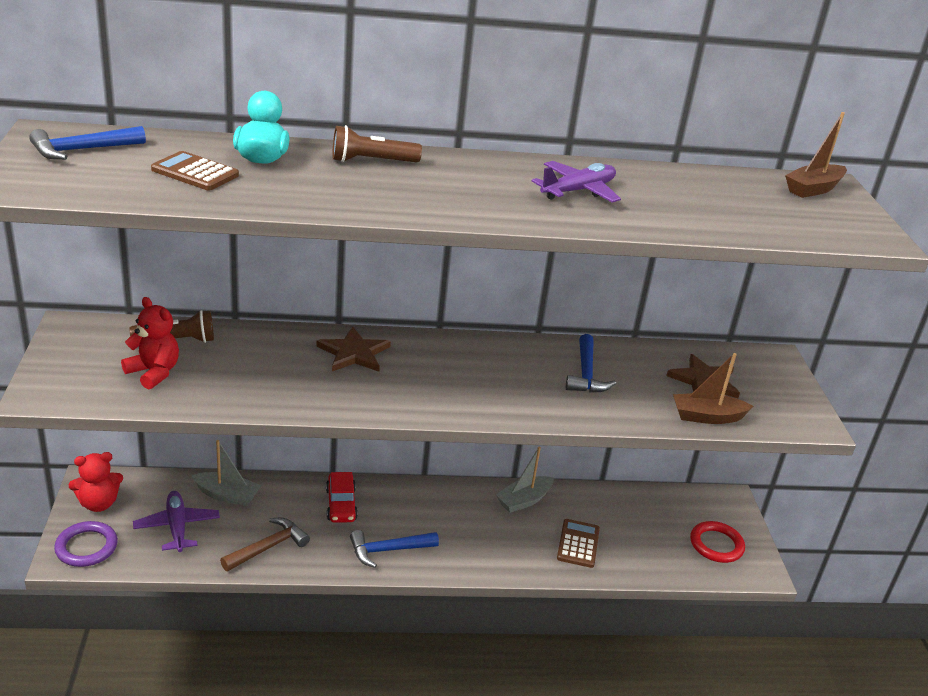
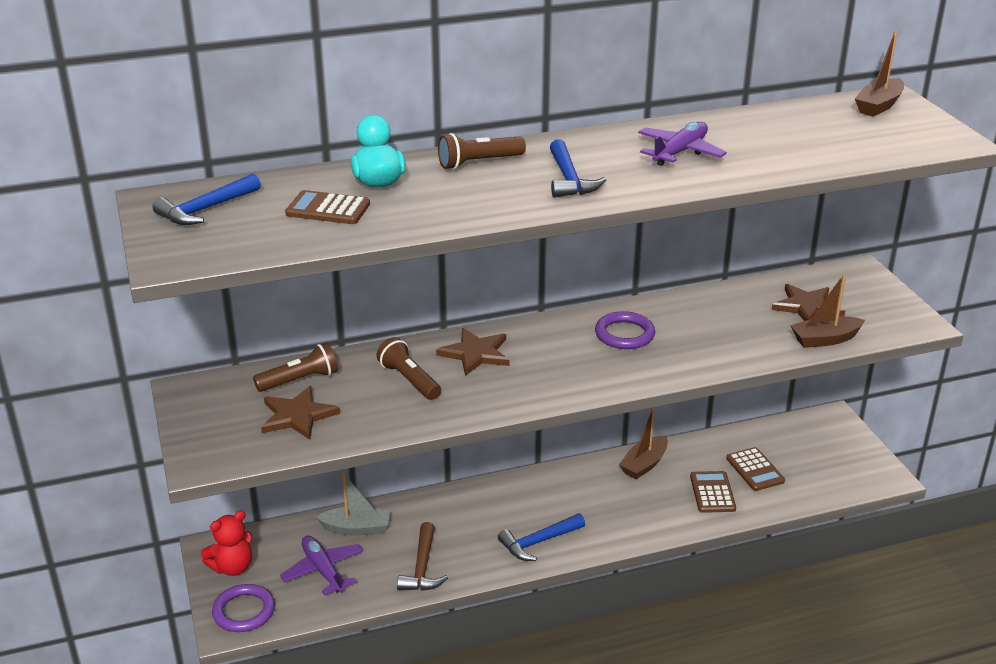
camera: 10 degrees left, 0 degrees up
red teddy bear [121,297,179,389] -> brown star [261,386,340,440]
brown hammer [220,518,310,571] -> brown hammer turned 150 degrees clockwise [397,522,448,591]
red car [326,472,358,523] -> none
grey boat [496,447,554,513] -> brown boat [619,407,668,479]
blue hammer [566,334,616,393] -> blue hammer moved to [550,139,606,198]
red ring [690,521,745,563] -> none
none -> brown flashlight [376,337,441,400]
none -> purple ring [595,311,655,349]
none -> brown calculator [726,447,785,491]

